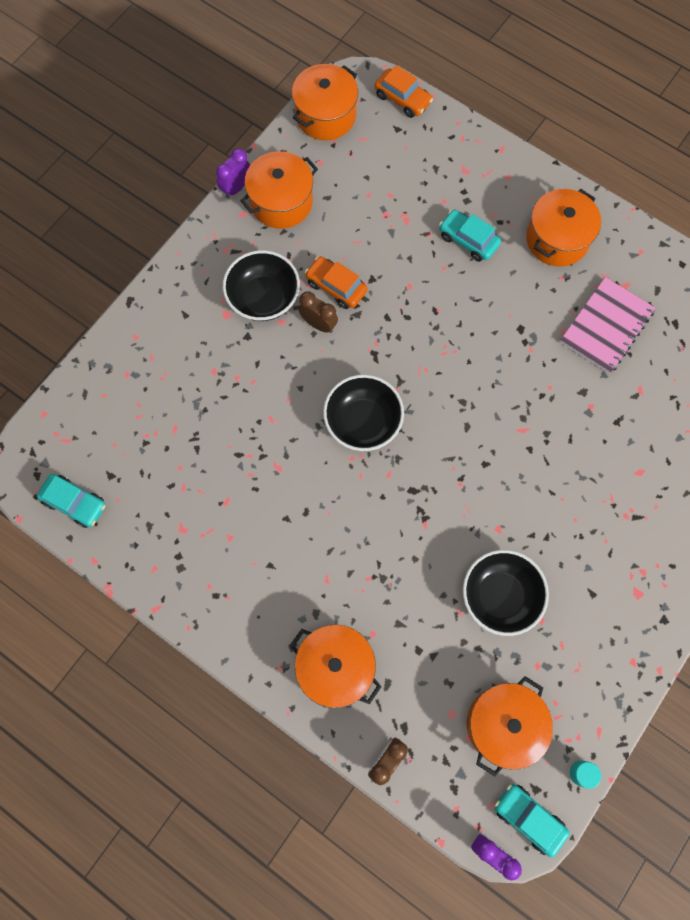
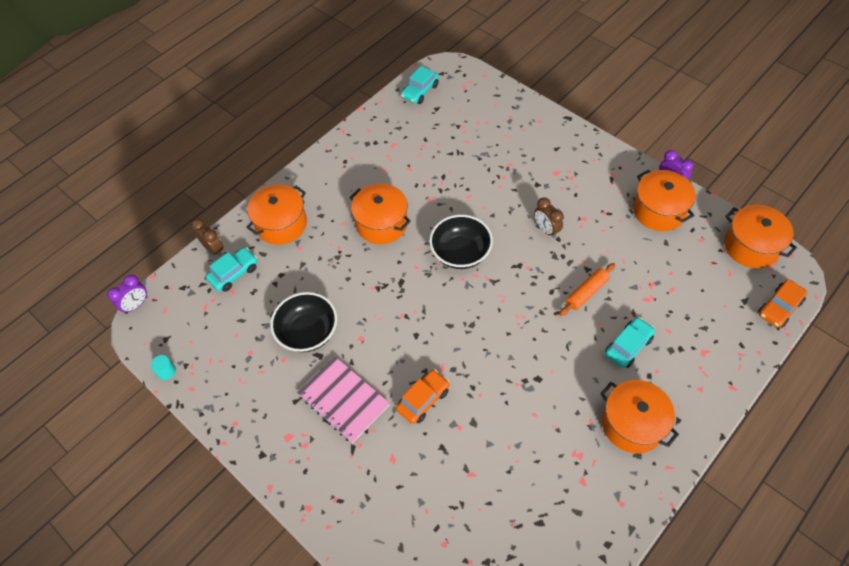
camera: 100 degrees right, 15 degrees down
black bowl [223,250,300,321] -> none
brown clock [298,291,338,333] -> brown clock turned 105 degrees clockwise [534,197,563,238]
orange car [305,256,368,309] -> orange car moved to [396,369,450,424]
orange pot [467,676,553,777] -> orange pot moved to [349,184,411,244]
turquoise car [495,784,570,857] -> turquoise car moved to [206,247,258,292]
pink notebook [560,277,655,374] -> pink notebook moved to [297,356,390,443]
none -> orange rolling pin [560,263,615,316]

